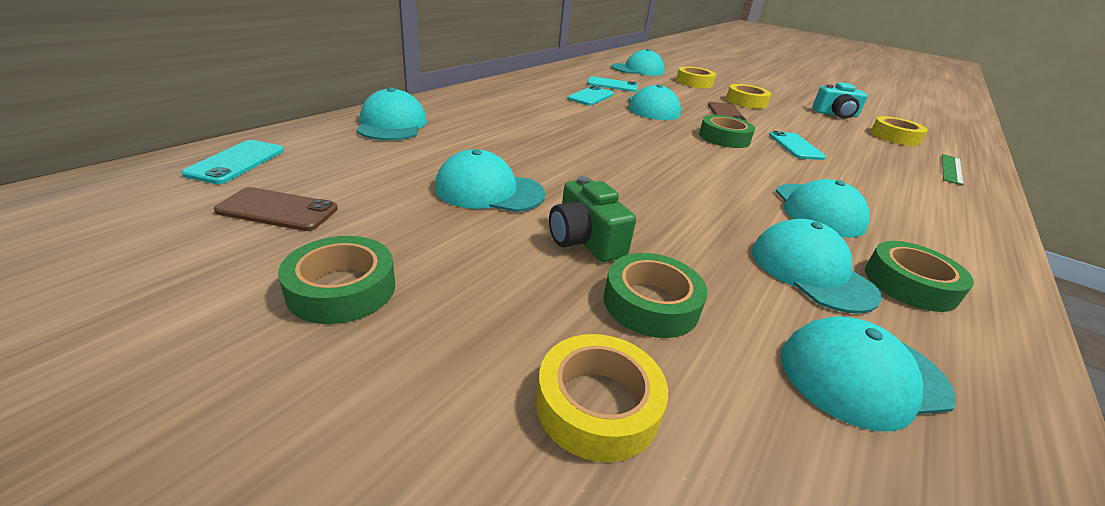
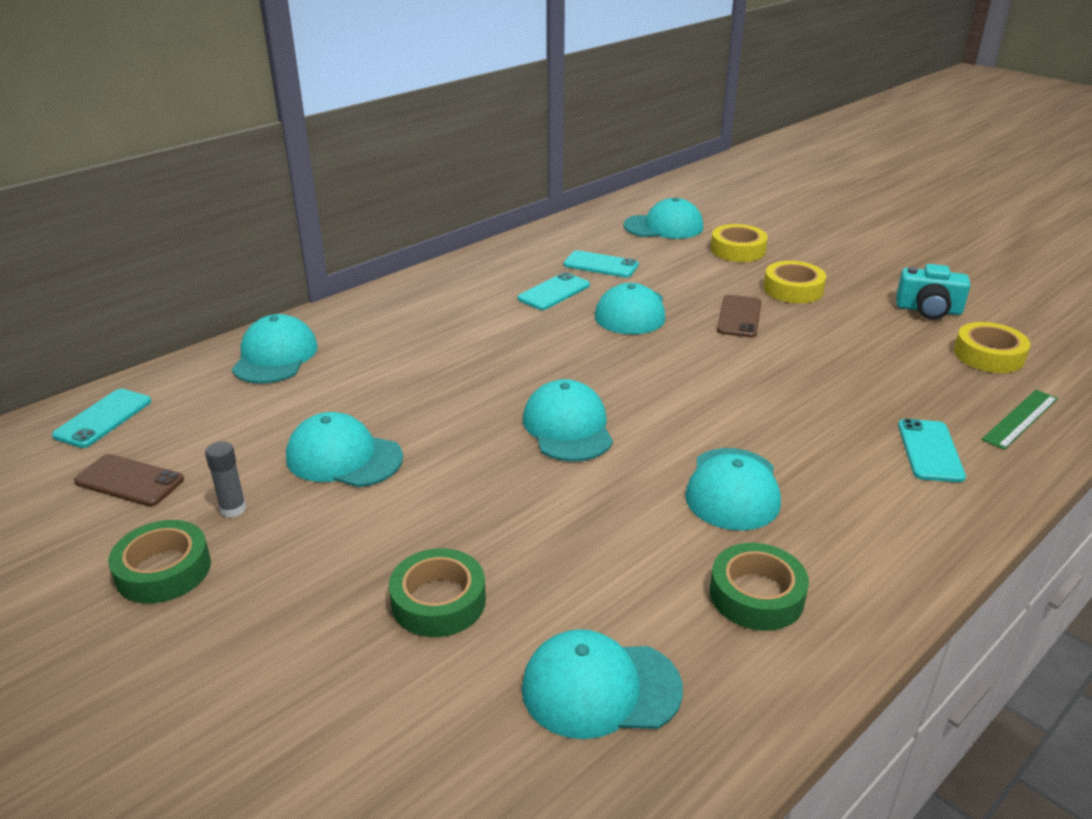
camera: 15 degrees right, 0 degrees up
yellow tape [536,334,668,462] -> none
green camera [549,176,636,262] -> none
green tape [699,115,755,148] -> none
turquoise cap [752,219,882,314] -> turquoise cap moved to [523,379,613,462]
turquoise phone [769,131,826,160] -> turquoise phone moved to [898,419,966,482]
none -> grey glue stick [205,441,246,518]

